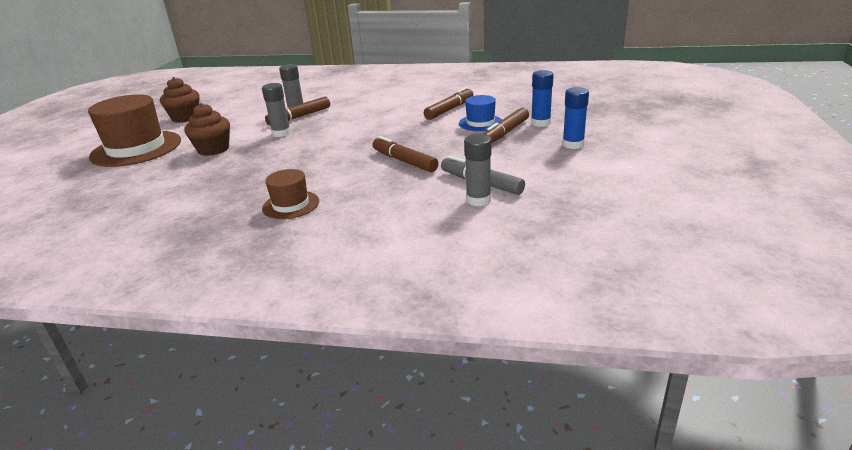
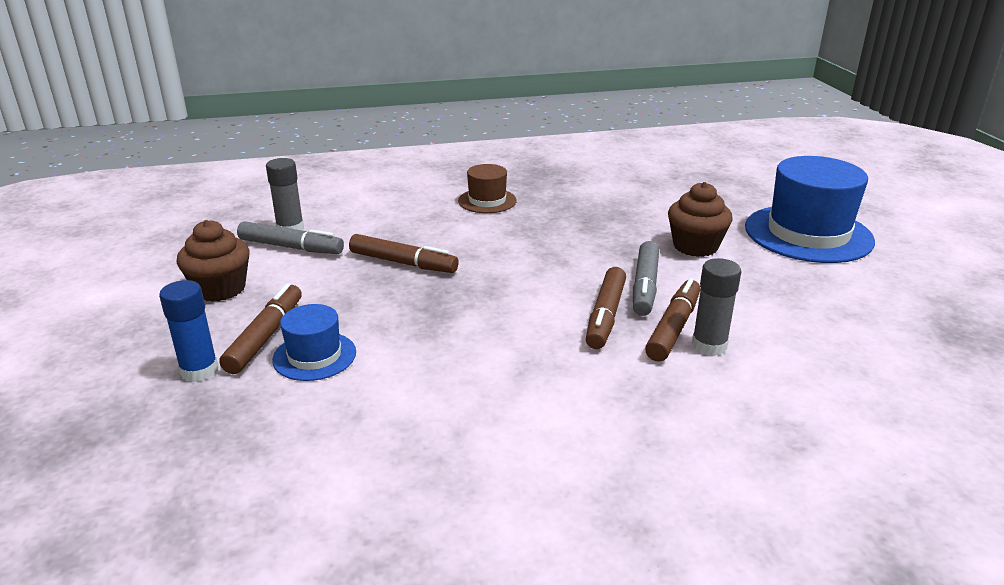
camera: 155 degrees right, 0 degrees up
brown hat [88,94,181,167] -> blue hat [745,156,875,263]
brown cupcake [160,77,199,123] -> brown cupcake moved to [177,220,250,302]
grey glue stick [262,83,291,137] -> grey marker [633,241,659,316]
brown marker [424,87,473,120] -> brown marker moved to [586,267,626,349]
blue glue stick [562,87,589,149] -> none

